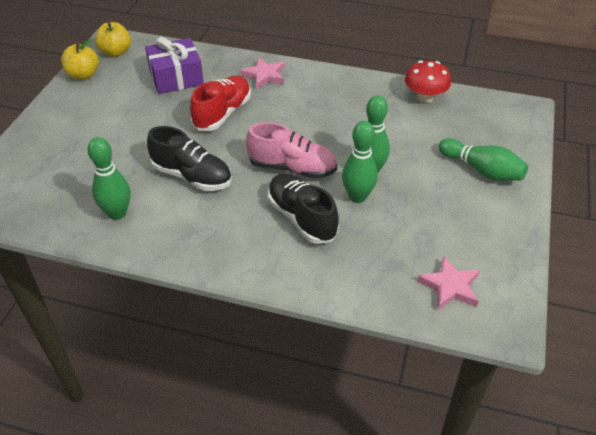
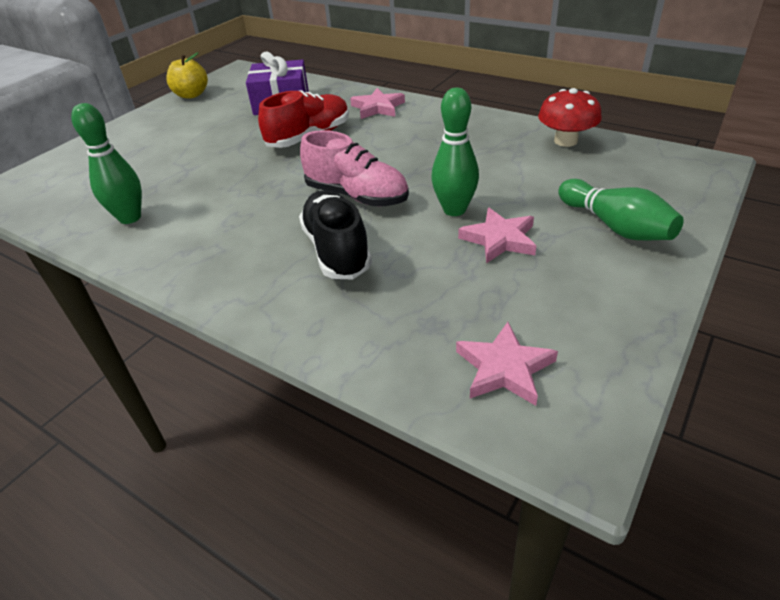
camera: 20 degrees right, 5 degrees down
yellow apple [95,22,131,57] -> none
black shoe [147,126,232,191] -> none
green bowling pin [342,121,378,203] -> none
none -> pink star [458,208,536,264]

